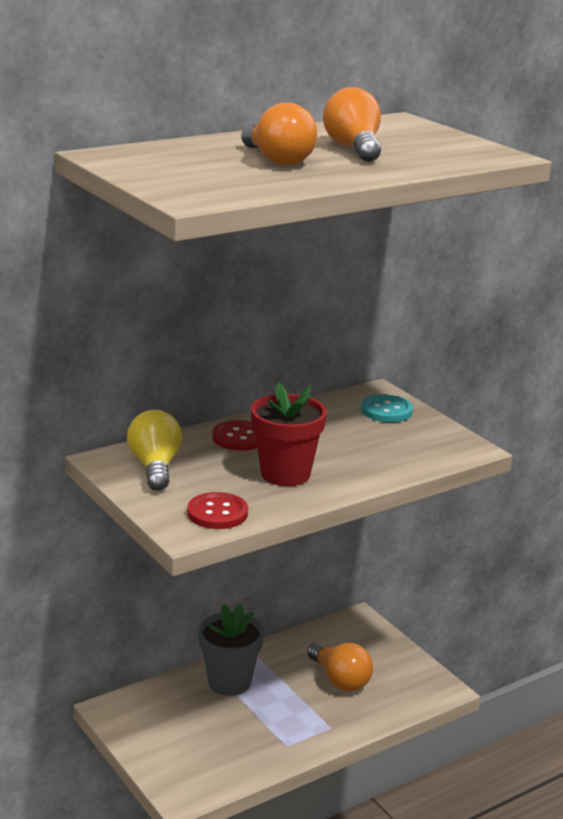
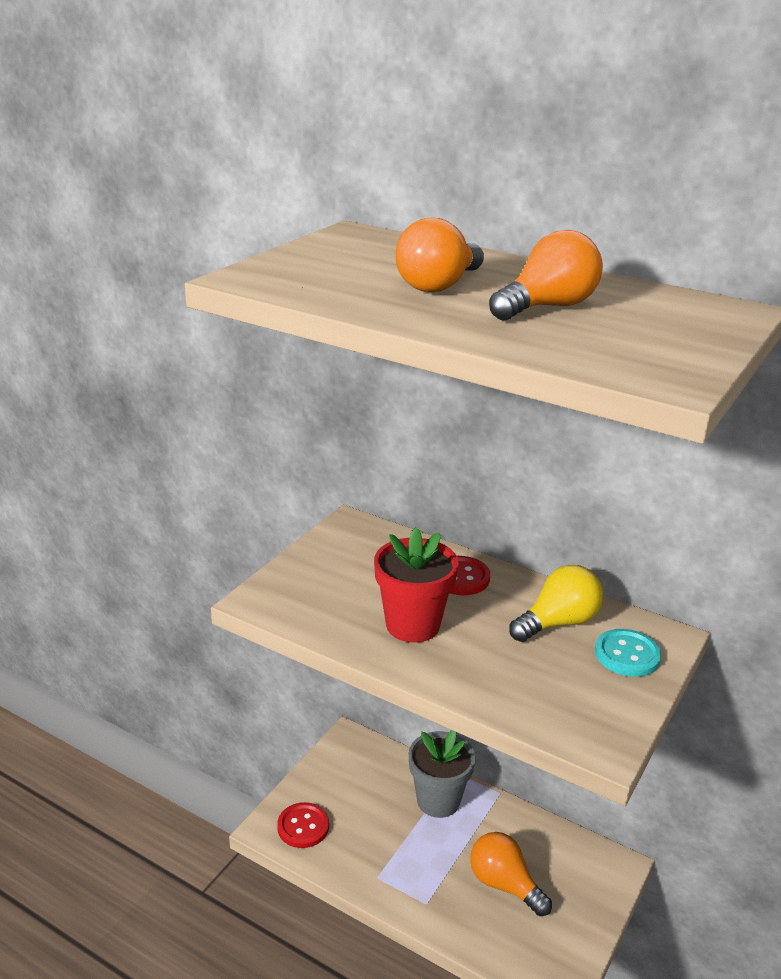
camera: 65 degrees right, 5 degrees up
yellow light bulb [127,410,182,491] -> yellow light bulb moved to [509,565,603,642]
red button [187,492,248,529] -> red button moved to [277,802,329,848]
orange light bulb [307,642,373,691] -> orange light bulb turned 105 degrees clockwise [470,832,552,916]

